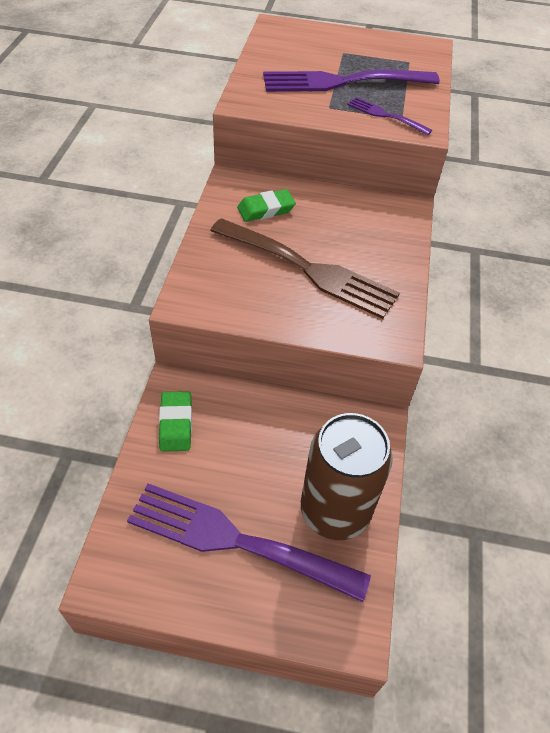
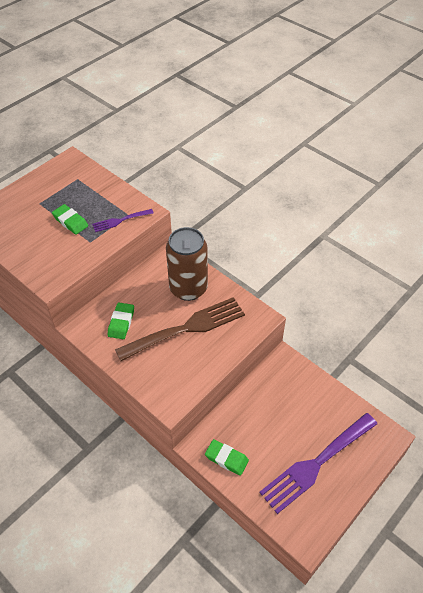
camera: 55 degrees left, 0 degrees up
purple fork [263,70,440,92] -> green eraser [52,204,88,234]
brown can [301,413,393,540] -> brown can moved to [166,227,208,301]

